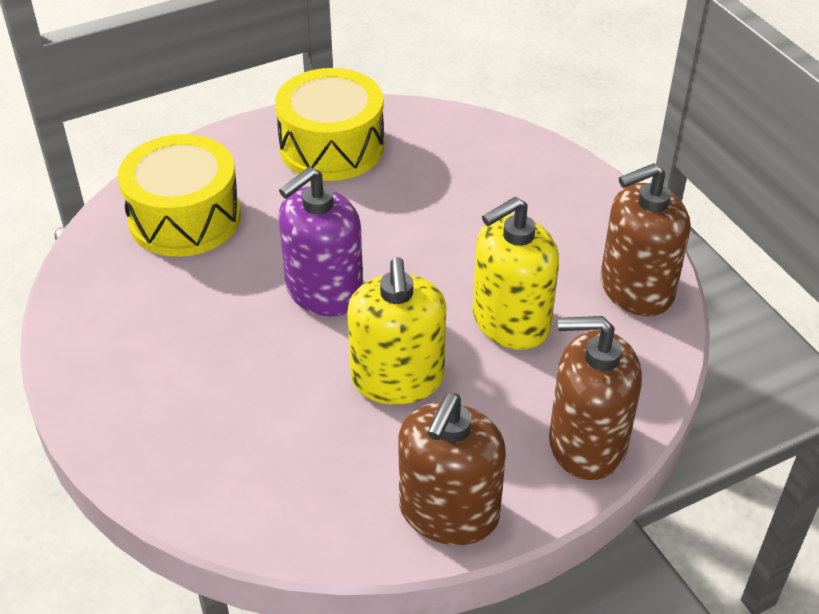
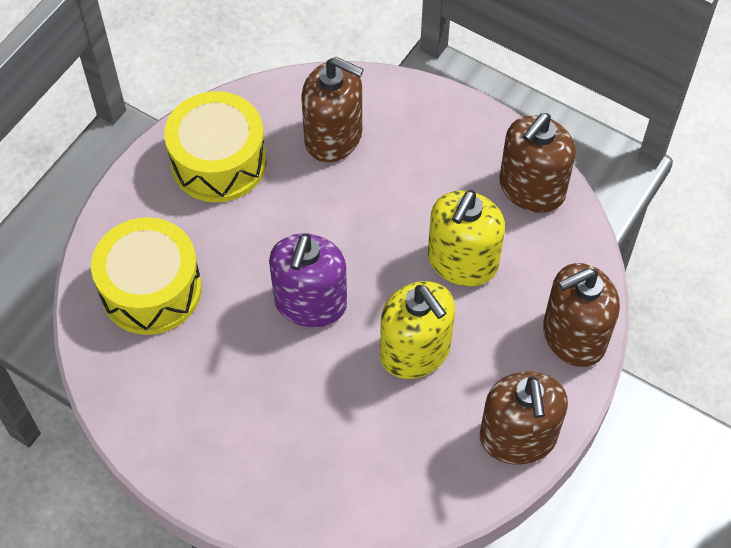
camera: 30 degrees left, 15 degrees up
none -> brown soap dispenser [301,57,364,162]

